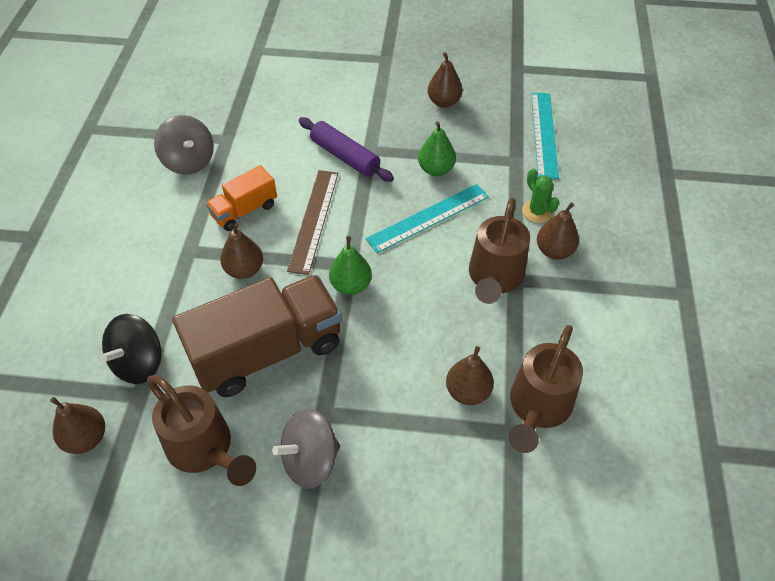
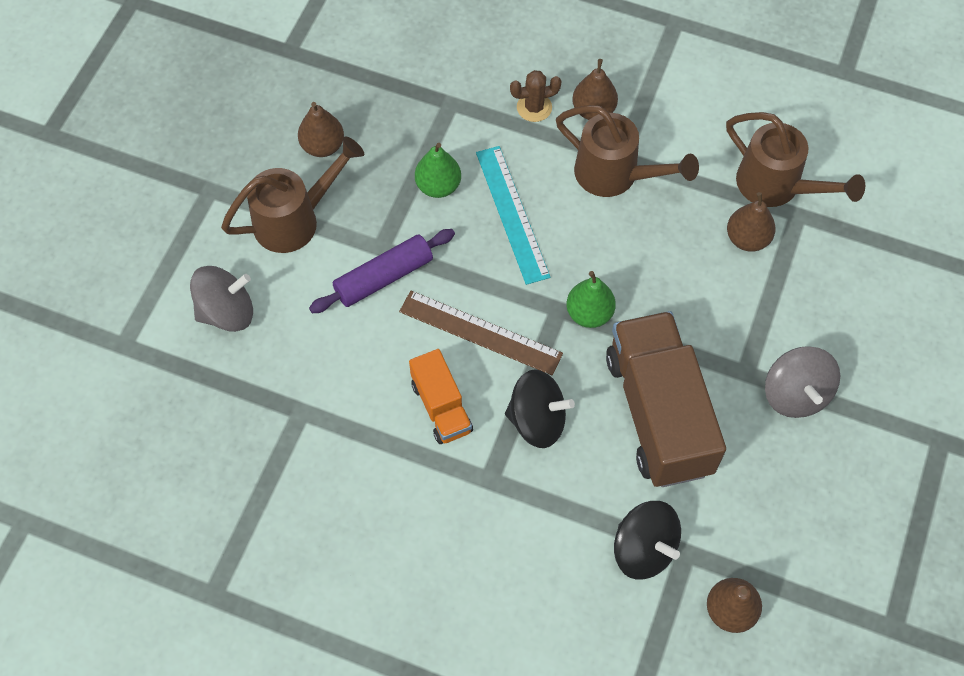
camera: 75 degrees left, 10 degrees up
brown watering can [147,375,256,486] -> brown watering can moved to [221,137,364,253]
grey spinning top [154,115,214,175] -> grey spinning top moved to [190,266,253,332]
brown pear [220,222,263,279] -> black spinning top [505,369,575,448]
green cactus [522,169,559,223] -> brown cactus [510,70,562,122]
turquoise ruler [531,93,559,179] -> none

